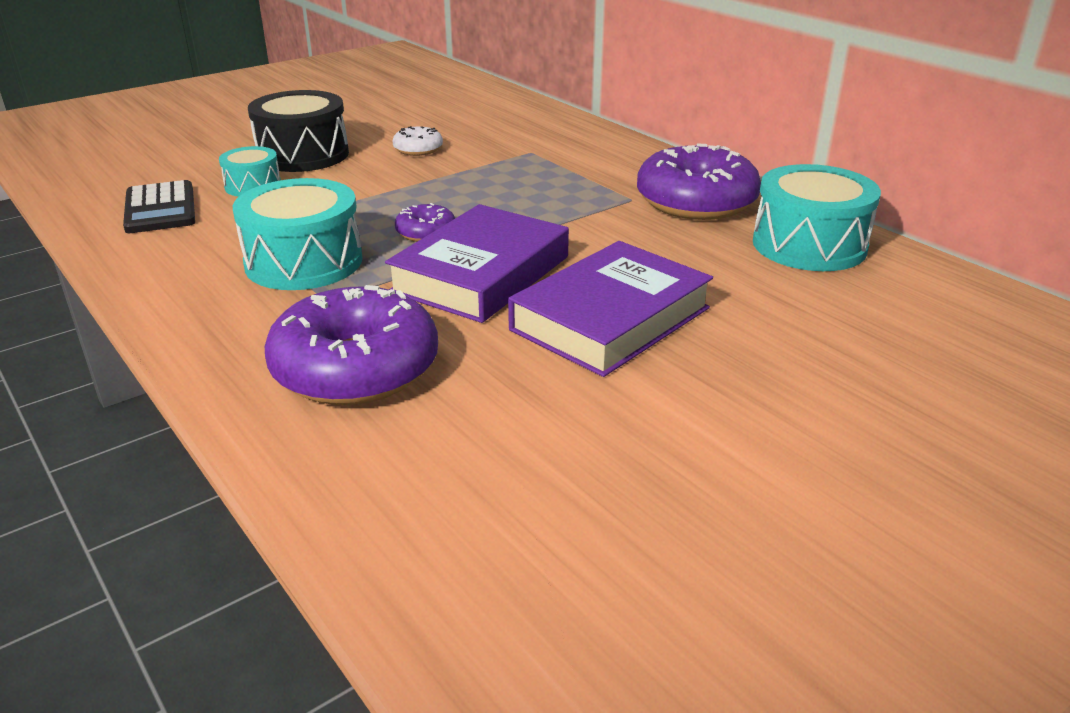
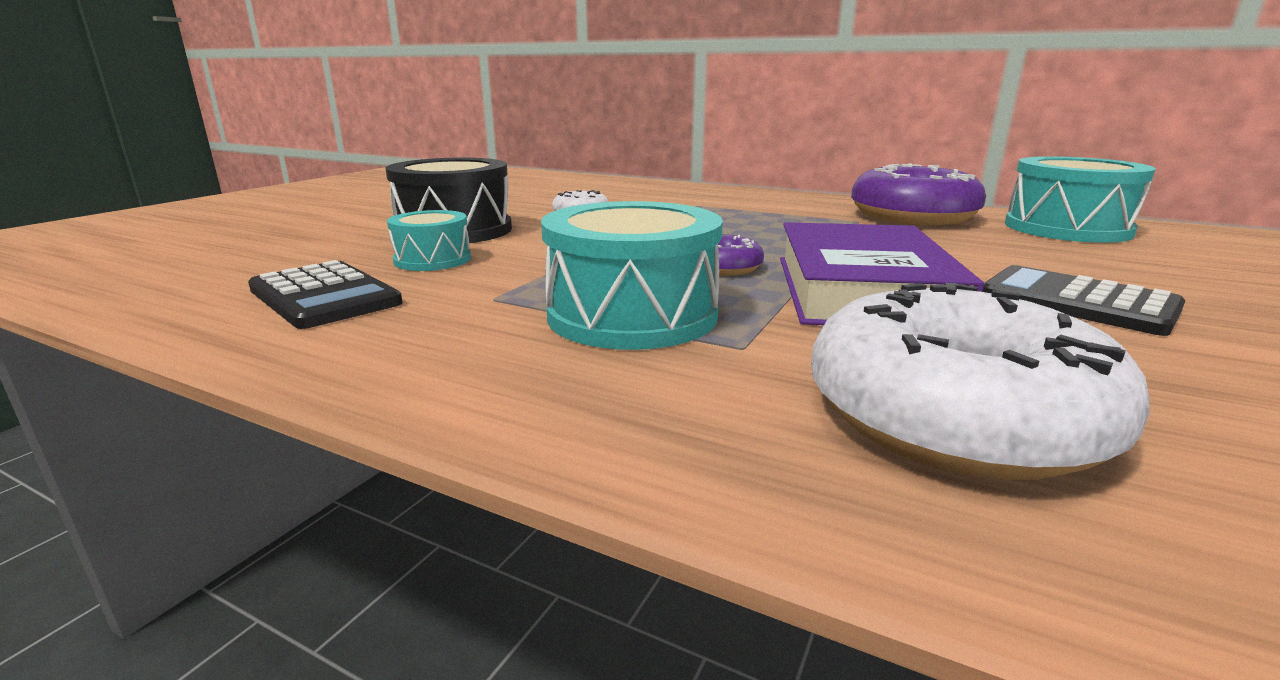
camera: 25 degrees left, 10 degrees down
purple donut [265,285,438,405] -> white donut [811,282,1150,480]
purple book [508,241,713,377] -> black calculator [983,265,1185,336]

